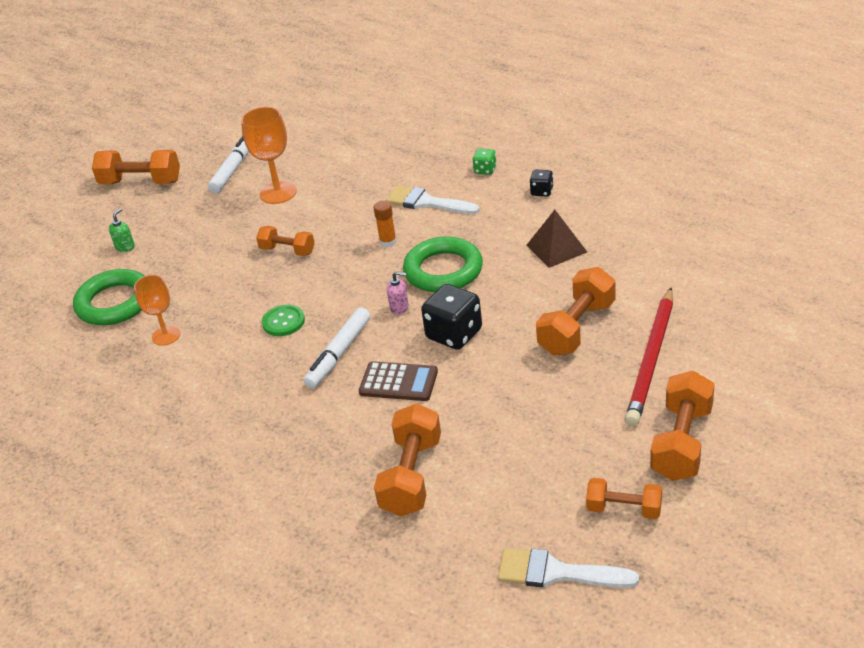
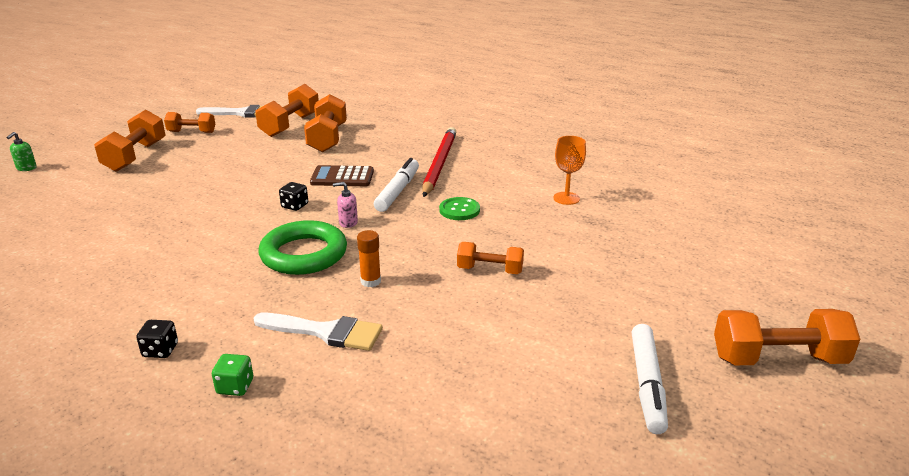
camera: 165 degrees right, 10 degrees down
green ring [73,269,145,325] -> none
green soap dispenser [109,208,135,252] -> green soap dispenser moved to [6,132,37,171]
orange goblet [241,107,297,204] -> none
black dice [421,284,482,350] -> black dice [279,182,308,211], size x0.52
brown pyramid [526,210,587,268] -> none
orange dumbbell [536,267,616,356] -> orange dumbbell moved to [255,84,319,137]
red pencil [625,288,673,426] -> red pencil moved to [422,127,456,197]

